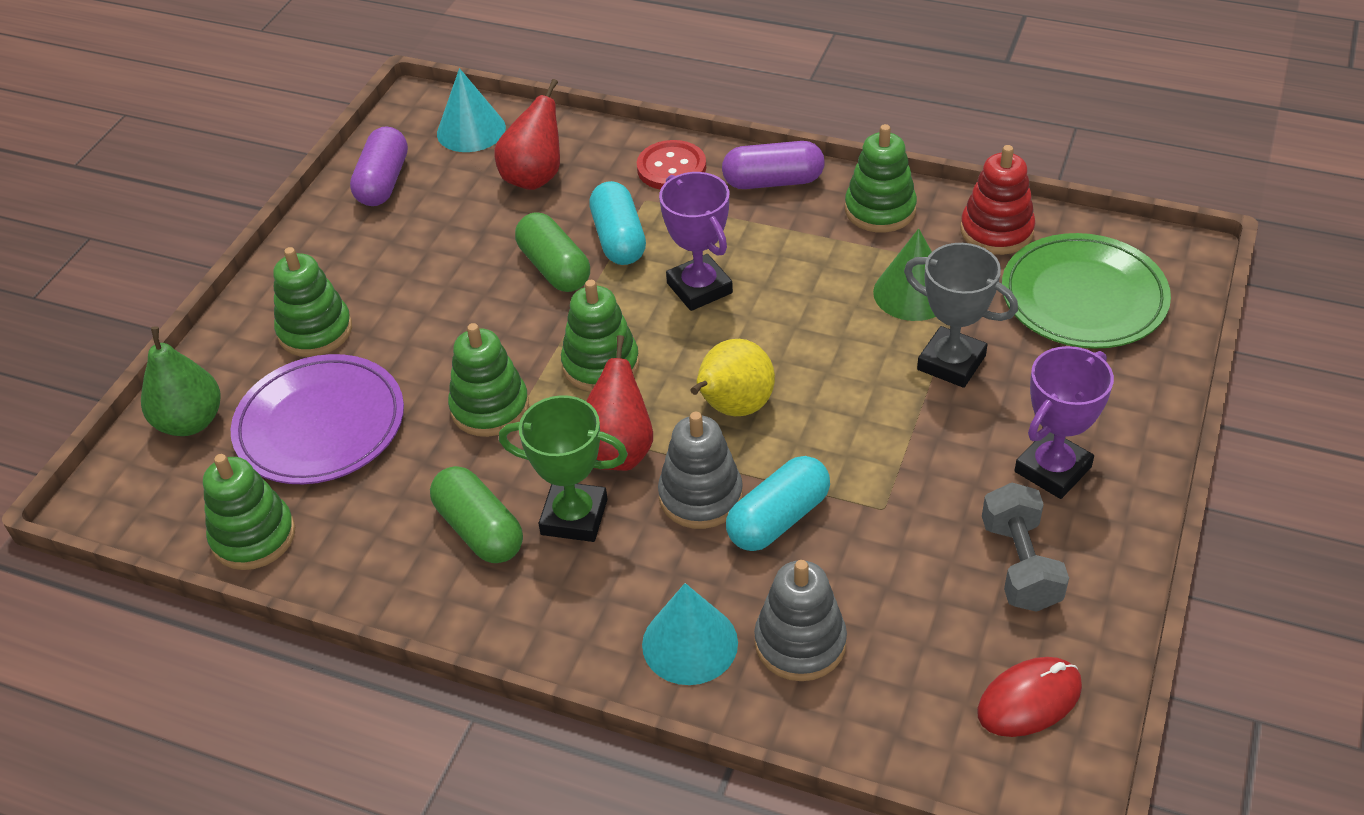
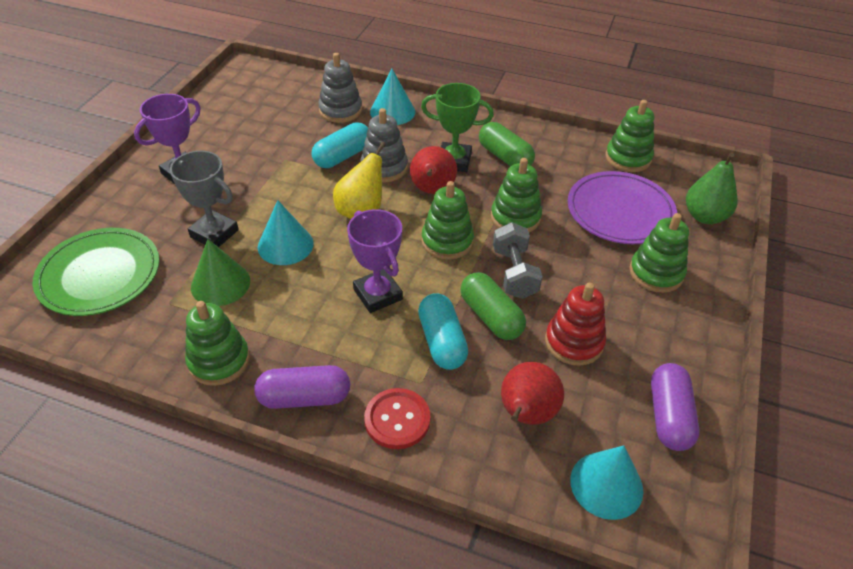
camera: 175 degrees right, 0 degrees up
red stacking toy [961,145,1035,255] -> red stacking toy moved to [545,282,606,366]
red mouse [977,657,1082,737] -> none
grey dumbbell [982,483,1069,612] -> grey dumbbell moved to [493,222,543,299]
none -> turquoise cone [258,200,314,265]

